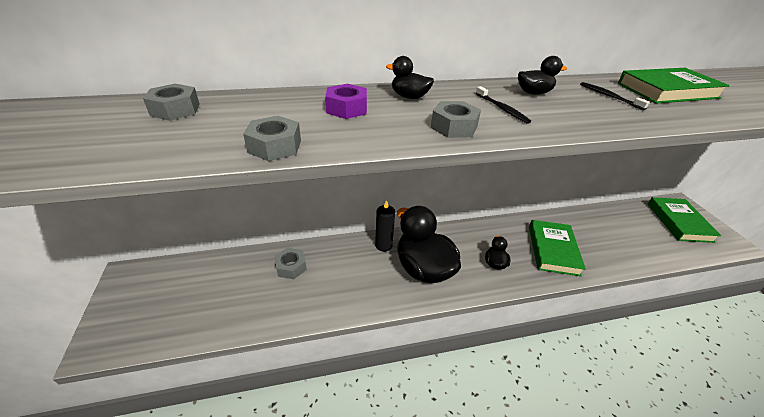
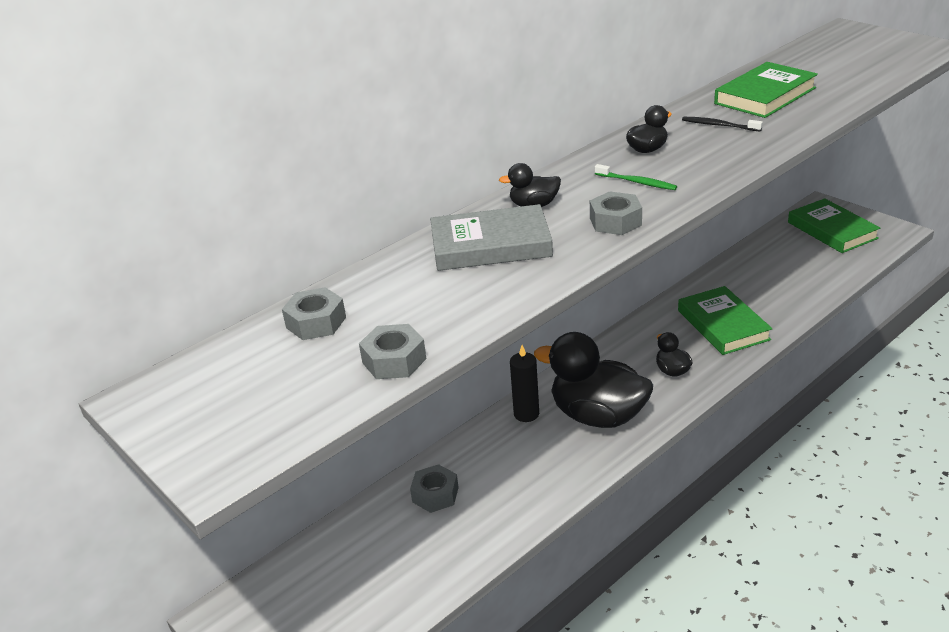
camera: 25 degrees left, 5 degrees down
grey nut [243,116,301,161] -> grey nut moved to [359,324,426,379]
purple nut [325,84,367,119] -> grey book [430,204,553,271]
black toothbrush [476,86,531,124] -> green toothbrush [595,164,677,190]

